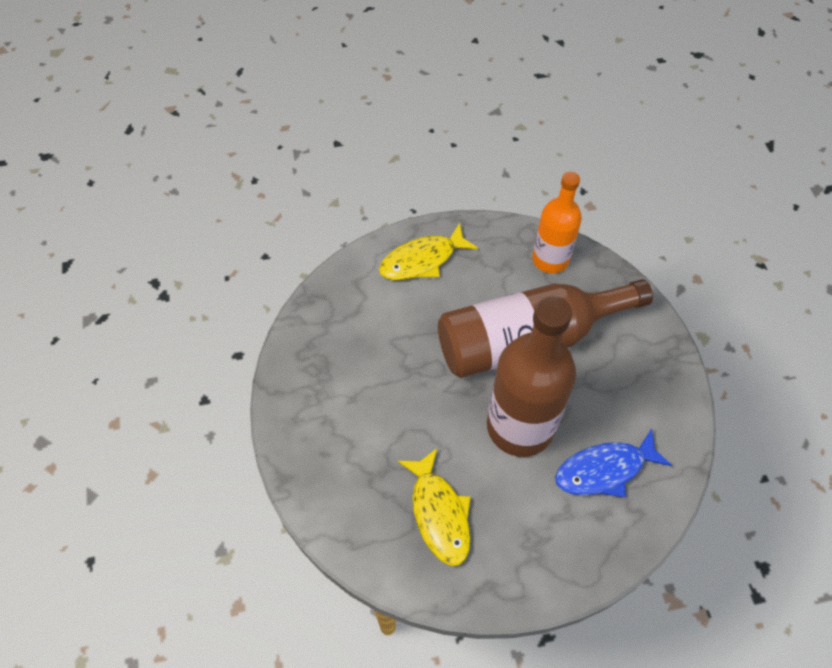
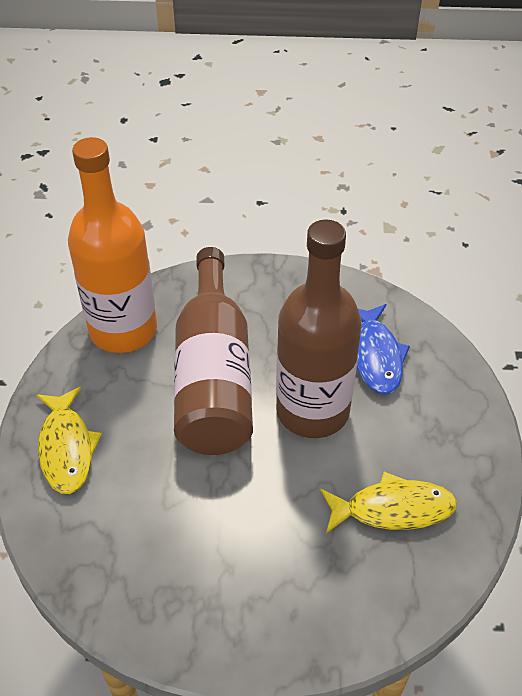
camera: 75 degrees left, 10 degrees down
orange bottle [532,172,582,273] -> orange bottle [68,137,157,353], size x1.61

